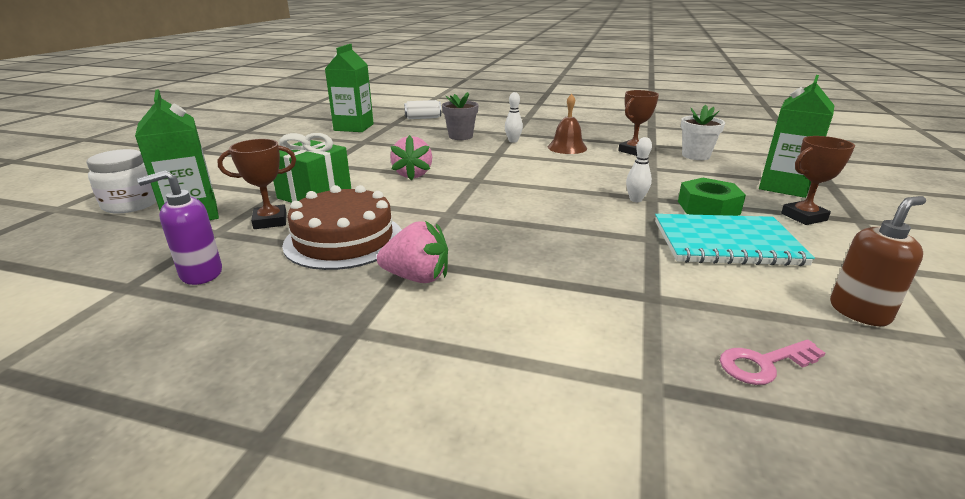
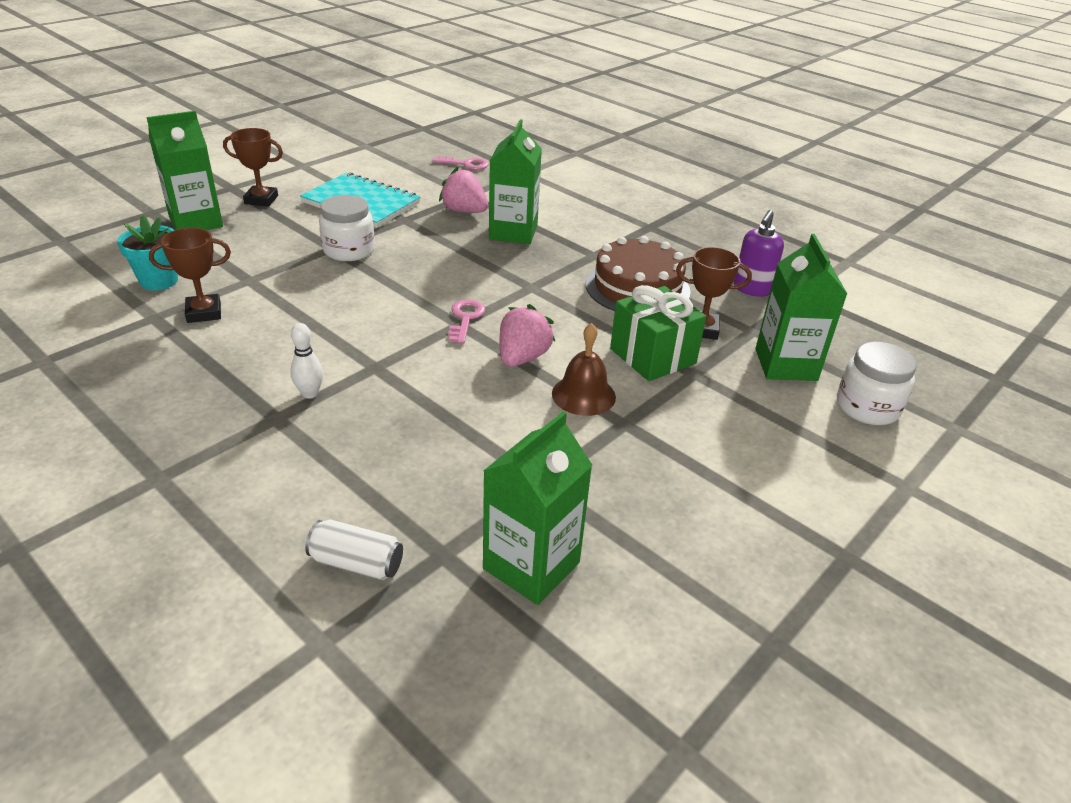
camera: 155 degrees left, 10 degrees up
purple soap dispenser [137,170,222,285] -> purple soap dispenser turned 120 degrees clockwise [734,210,784,297]
pink strawberry [377,221,448,283] -> pink strawberry moved to [439,167,488,213]
grey flower pot [442,92,479,140] -> none
brown bell [548,94,587,154] -> brown bell moved to [552,323,616,416]
white bowling pin [626,137,652,202] -> white jar [319,195,375,261]
green nut [678,178,746,216] -> none
white flower pot [681,105,725,160] -> turquoise flower pot [117,215,178,290]
brown soap dispenser [830,196,926,326] -> none
none -> pink key [448,299,485,344]
none -> green carton [489,119,542,244]

